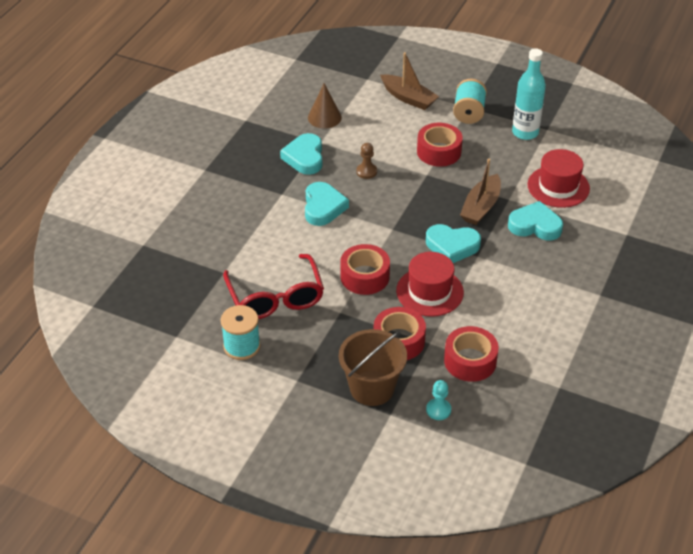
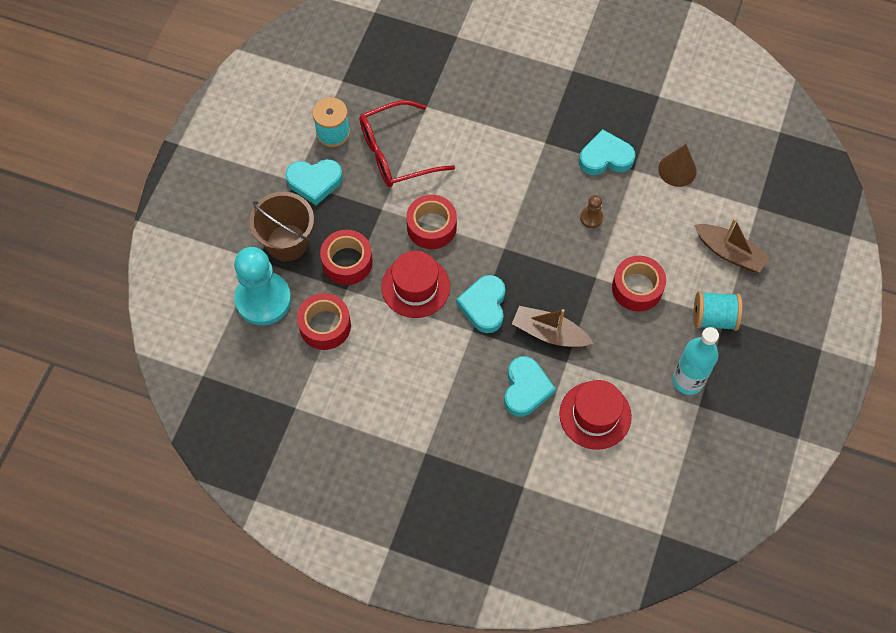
camera: 85 degrees right, 20 degrees up
turquoise heart [305,182,349,226] -> turquoise heart moved to [286,159,343,205]
brown boat [380,52,439,110] -> brown boat turned 90 degrees counterclockwise [694,218,769,273]
turquoise pawn [426,380,451,420] -> turquoise pawn [234,247,291,325], size x2.37

